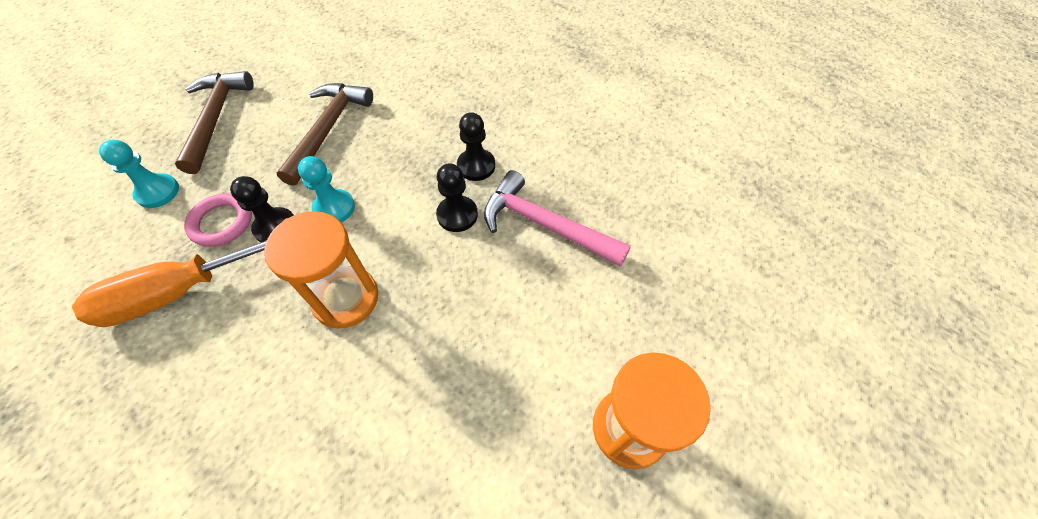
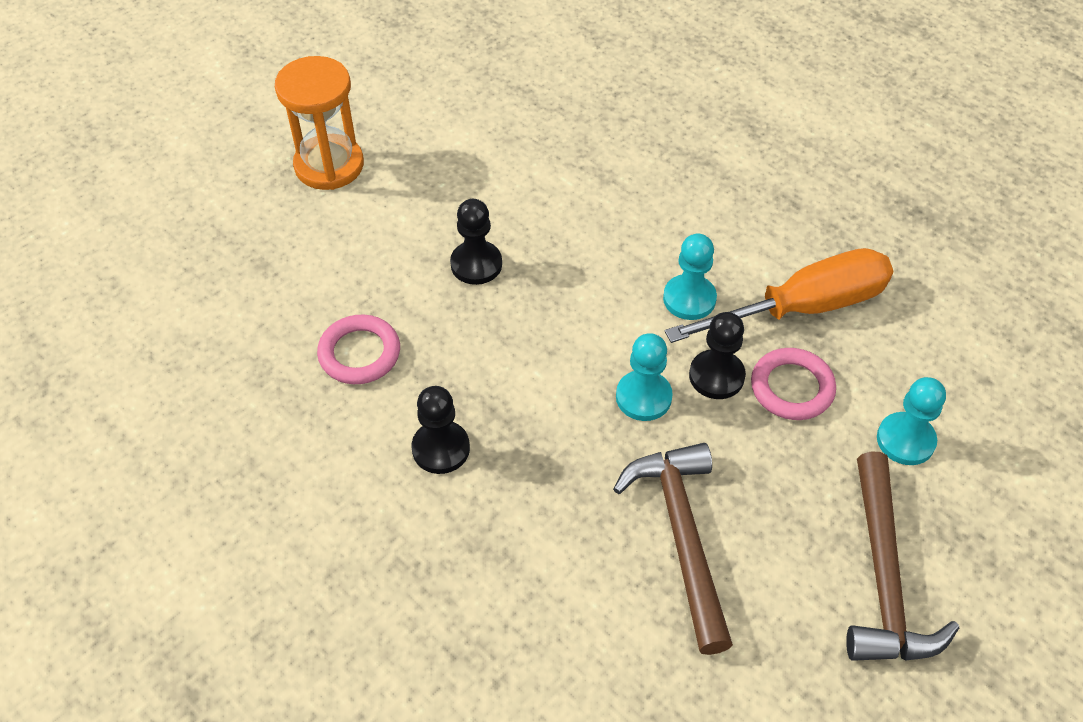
camera: 175 degrees left, 5 degrees down
orange hourglass [264,211,378,328] -> none
brown hammer [276,83,373,186] -> brown hammer turned 150 degrees clockwise [613,443,733,655]
black pawn [436,163,478,232] -> black pawn moved to [450,199,502,285]
pink hammer [484,170,631,267] -> pink ring [317,314,400,384]
none -> turquoise pawn [663,233,717,320]

